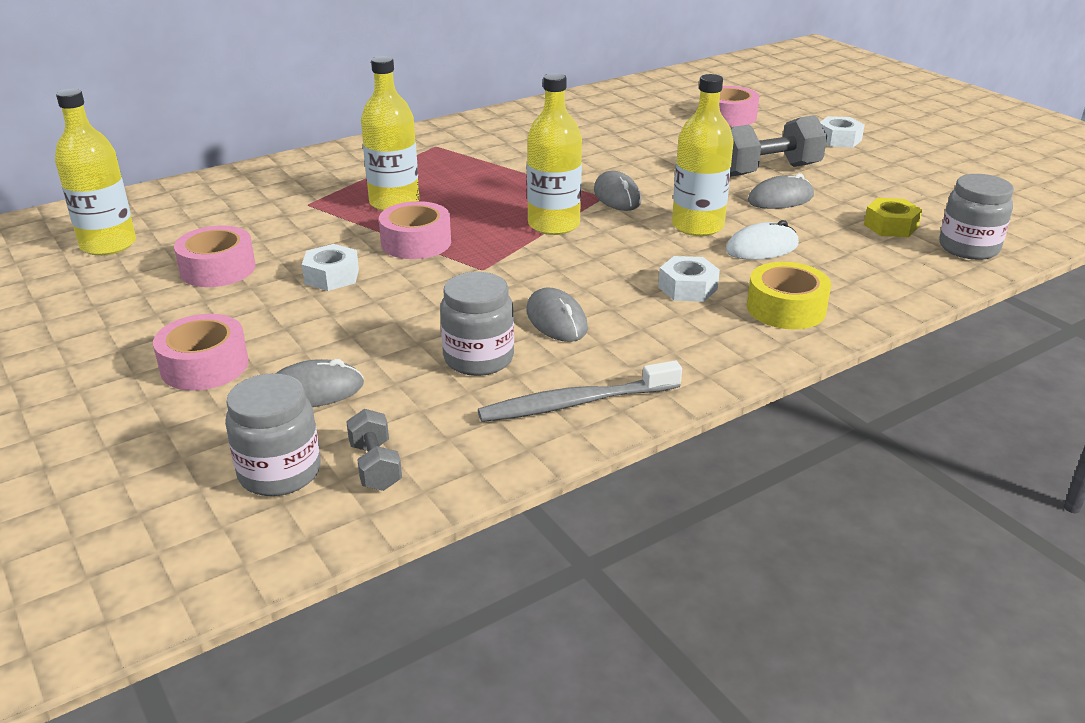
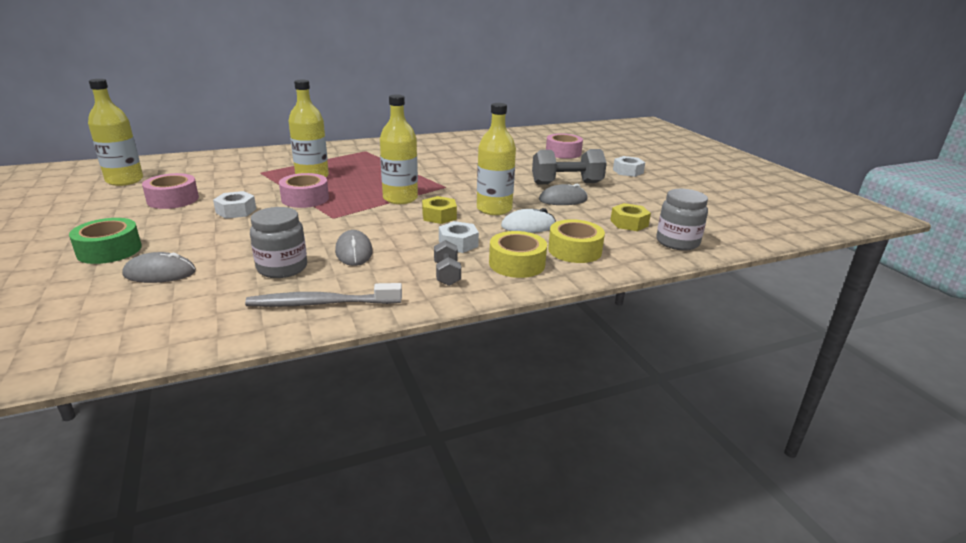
camera: 10 degrees right, 5 degrees down
pink tape [153,314,249,391] -> green tape [69,218,142,264]
grey jar [225,373,320,496] -> none
grey dumbbell [346,409,402,491] -> grey dumbbell moved to [434,240,461,286]
grey mouse [594,171,641,211] -> none
none -> yellow nut [422,196,457,224]
none -> yellow tape [548,219,605,263]

